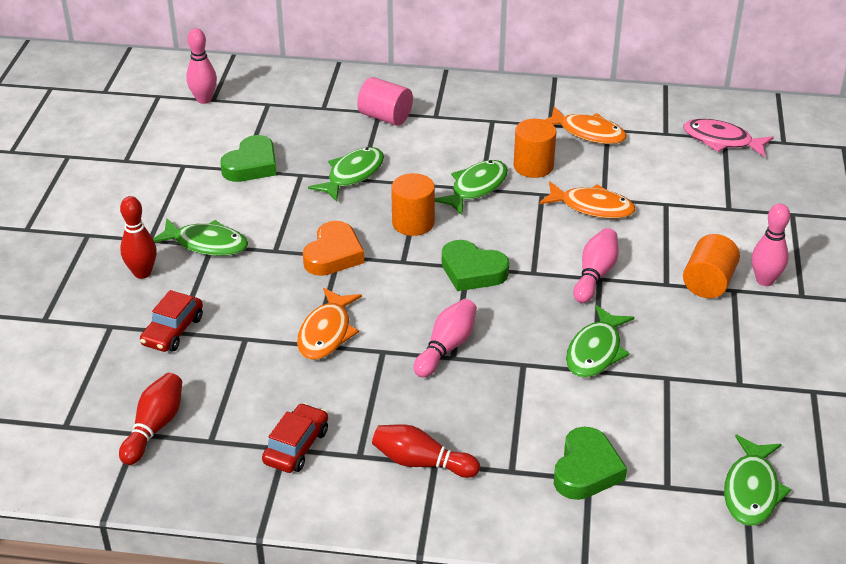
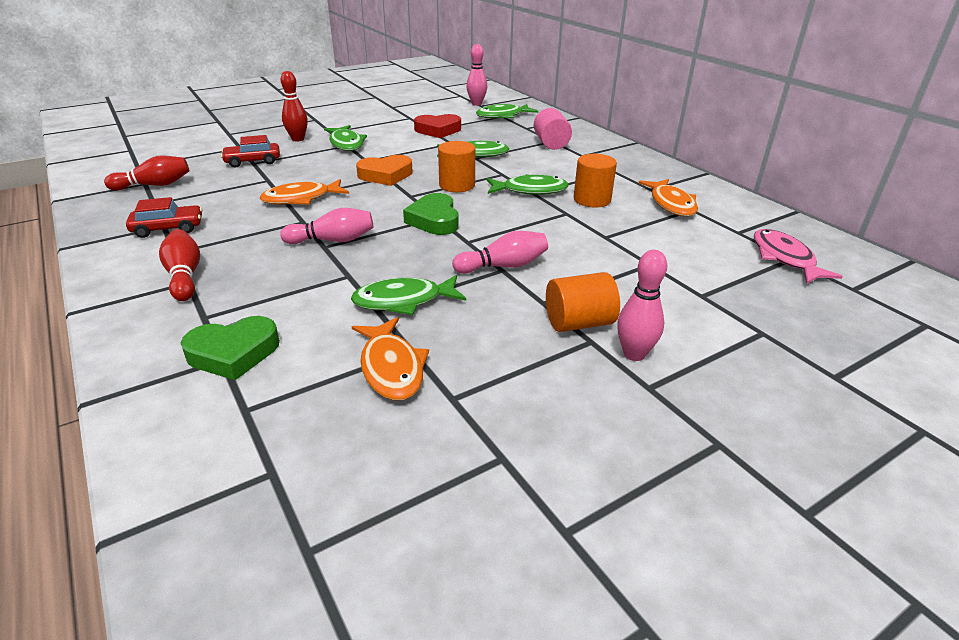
camera: 50 degrees right, 5 degrees down
green heart [220,135,277,182] -> red heart [414,114,461,138]
orange fish [539,181,636,219] -> orange fish moved to [352,317,429,401]
green fish [724,435,792,526] -> green fish moved to [476,104,538,119]

